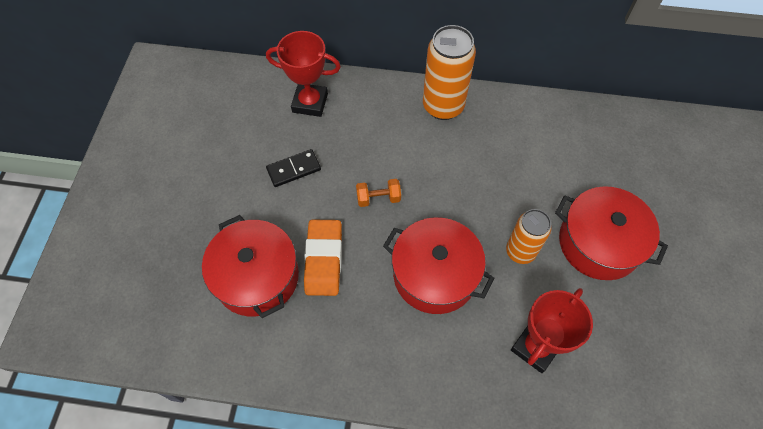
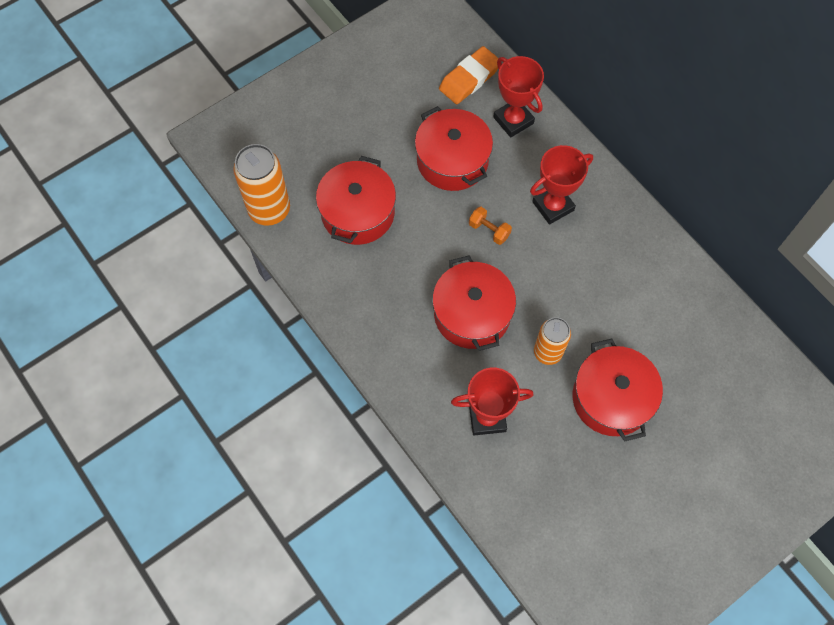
camera: 45 degrees right, 5 degrees up
black domino [266,149,321,187] -> red pot [415,106,493,191]
orange eraser [304,220,342,296] -> orange eraser moved to [439,46,498,104]
orange can [423,25,476,120] -> orange can moved to [233,144,290,226]
none -> red trophy [530,145,593,225]

